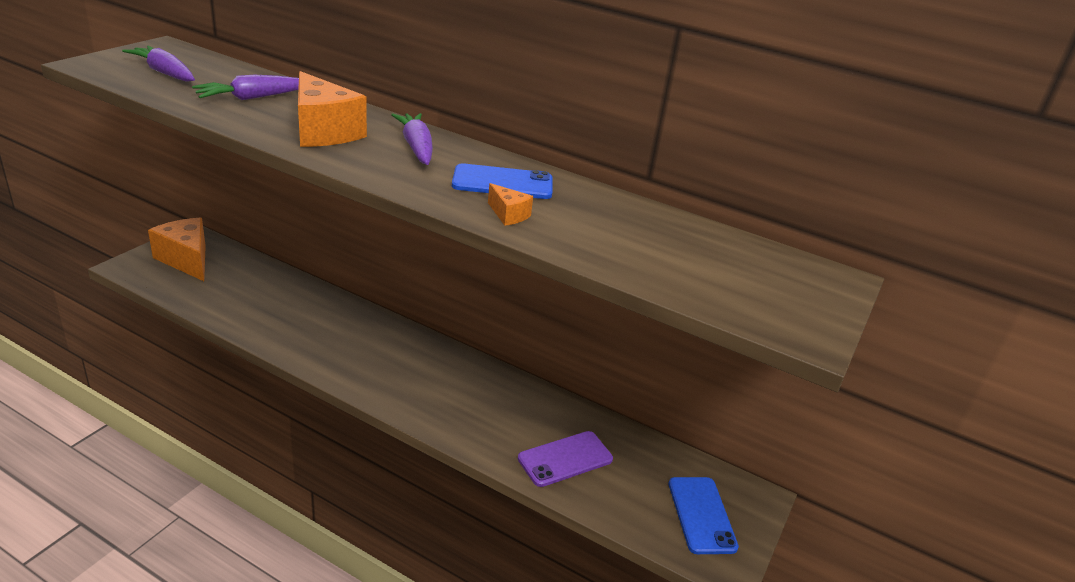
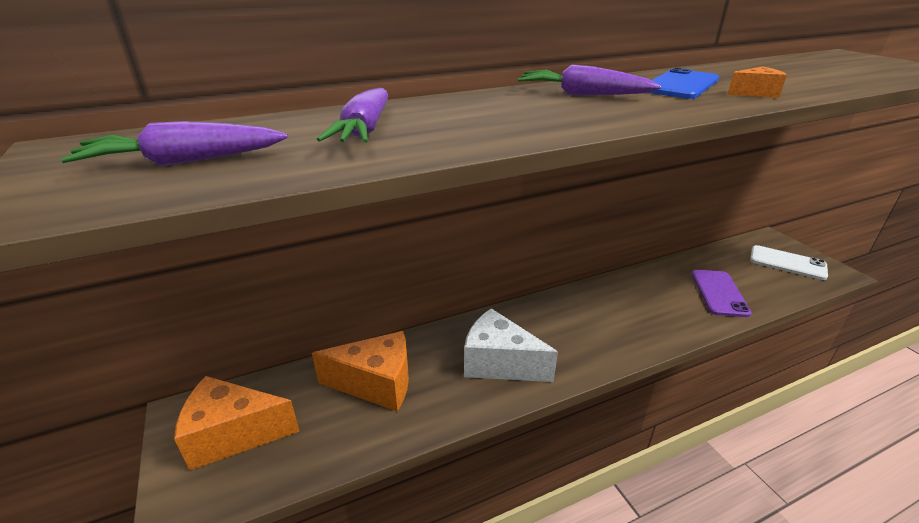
camera: 50 degrees left, 0 degrees up
orange cheese [298,71,367,147] -> orange cheese moved to [312,331,409,412]
blue phone [669,477,739,554] -> white phone [750,245,828,280]
none -> white cheese [464,308,558,382]

